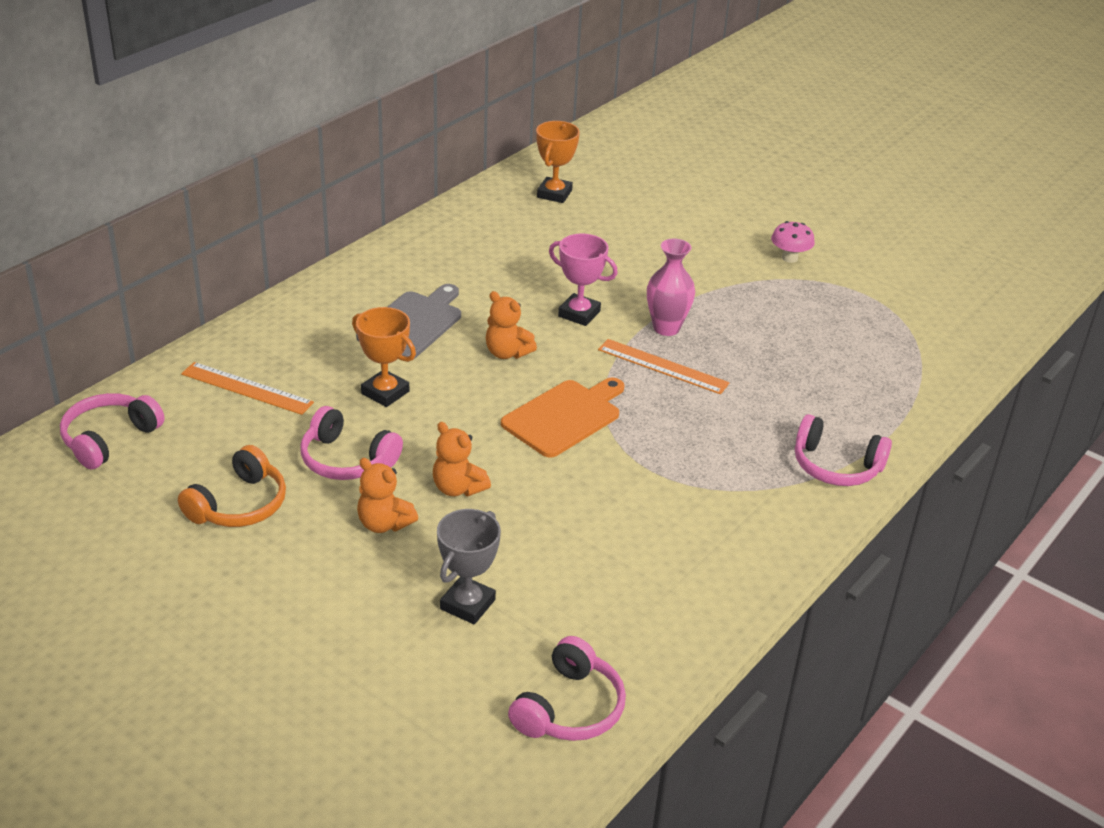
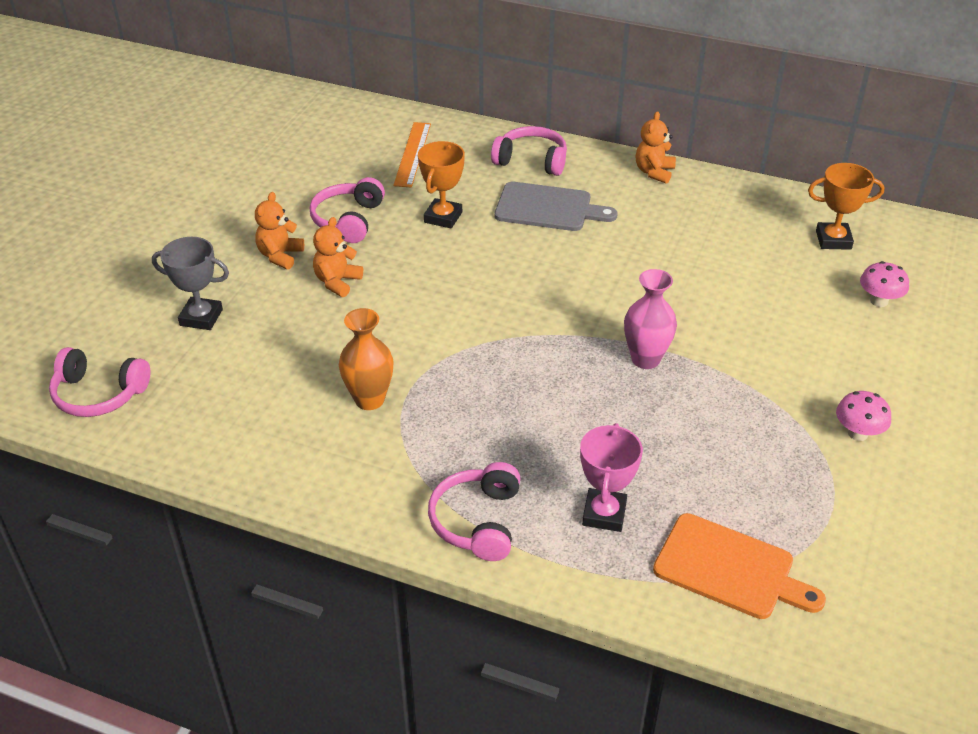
camera: 75 degrees right, 5 degrees up
pink headphones [60,393,165,469] -> pink headphones moved to [491,126,567,176]
orange headphones [178,445,286,527] -> none
orange teddy bear [486,291,537,359] -> orange teddy bear moved to [636,111,676,184]
orange cutting board [501,377,624,458] -> orange cutting board moved to [653,513,826,619]
pink trophy [549,234,618,326] -> pink trophy moved to [580,423,643,532]
orange ruler [598,339,730,394] -> none
none -> orange vase [339,308,394,410]
none -> pink mushroom [860,261,909,307]

